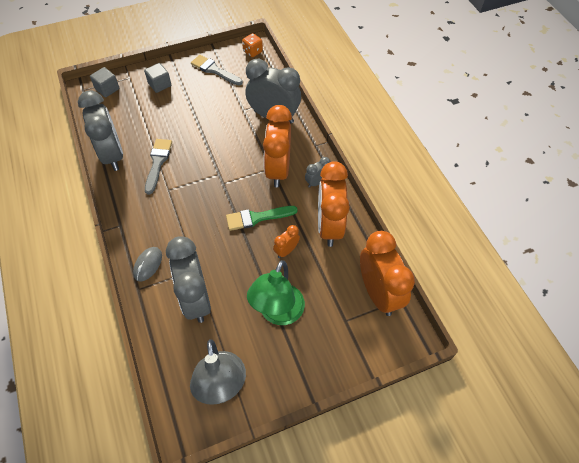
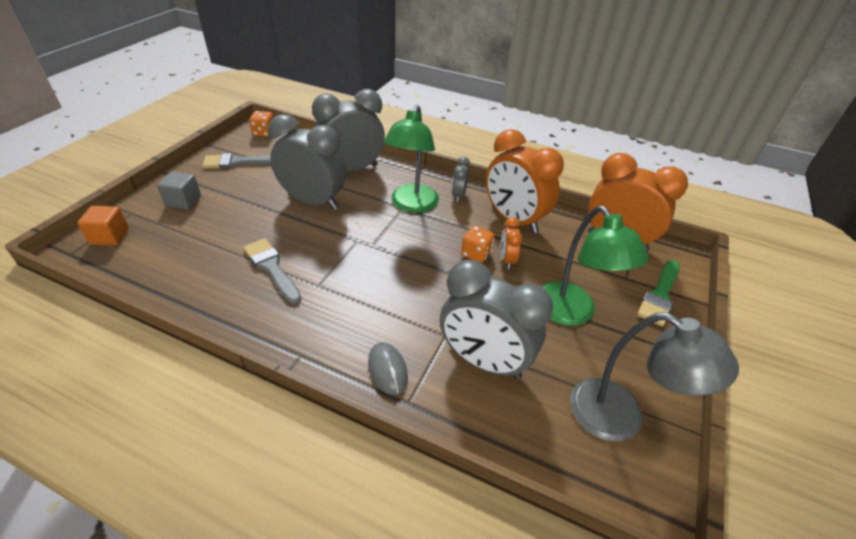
camera: 45 degrees left, 15 degrees down
grey clock [78,90,123,171] -> grey clock moved to [268,114,346,210]
grey cube [90,67,119,97] -> orange cube [77,206,129,245]
green brush [226,206,298,231] -> green brush moved to [637,260,679,327]
orange clock [263,105,292,188] -> green lamp [384,105,439,213]
none -> orange dice [461,226,495,263]

